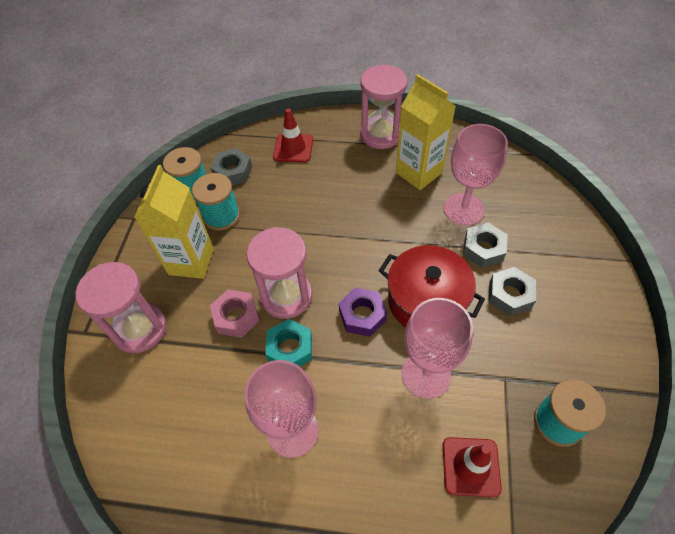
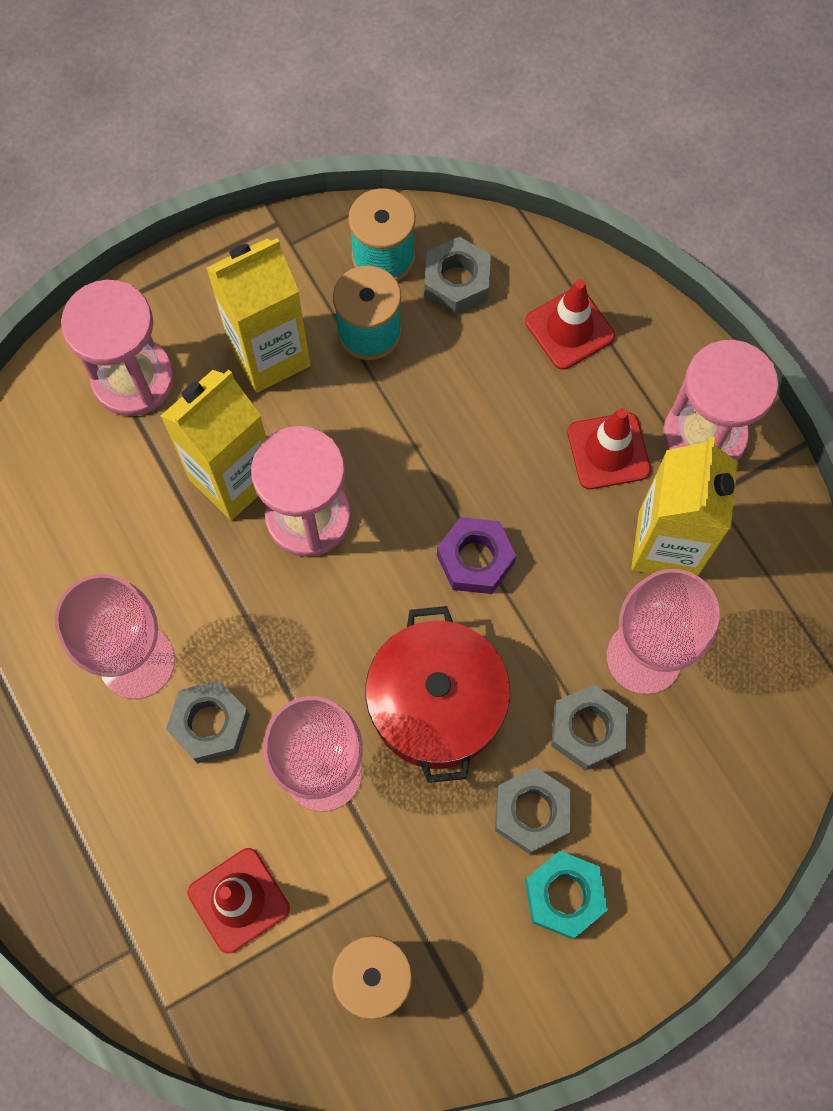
camera: 50 degrees right, 15 degrees up
pink nut [210,289,259,338] -> yellow carton [161,370,266,520]
turquoise nut [265,319,312,367] -> turquoise nut moved to [525,851,608,939]
purple nut [339,287,387,337] -> purple nut moved to [437,517,516,594]
none -> grey nut [166,680,250,763]
none -> red traffic cone [568,408,651,489]

